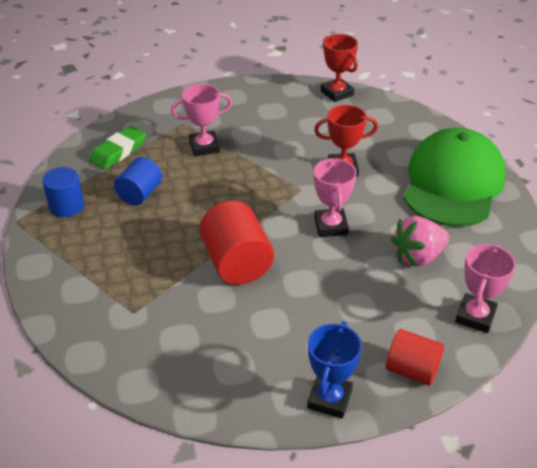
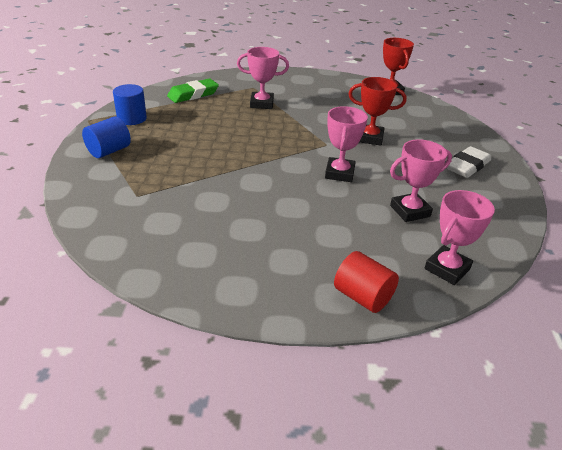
camera: 15 degrees right, 5 degrees down
blue cylinder [114,157,162,205] -> blue cylinder moved to [82,117,131,158]
red cylinder [199,201,274,285] -> none
blue trophy [307,321,362,419] -> none
pink strawberry [391,216,449,267] -> pink trophy [390,139,452,222]
green cap [404,128,506,227] -> white eraser [447,146,491,178]

